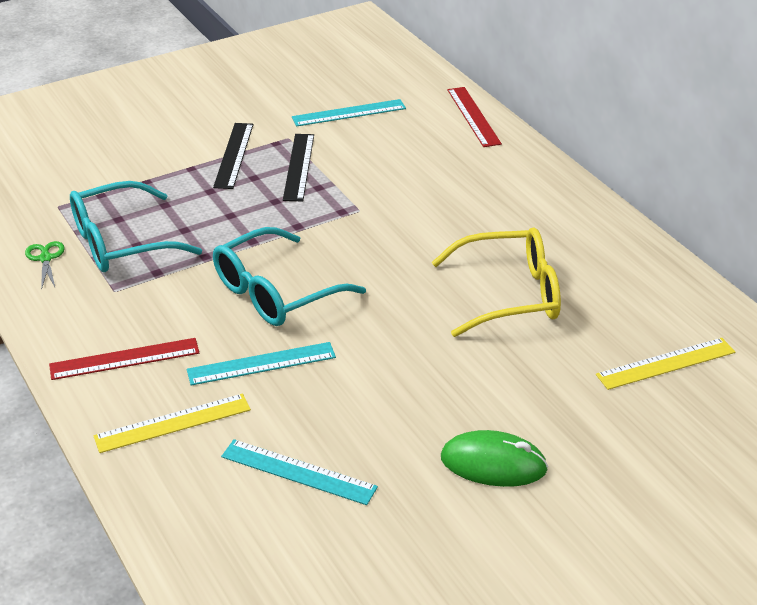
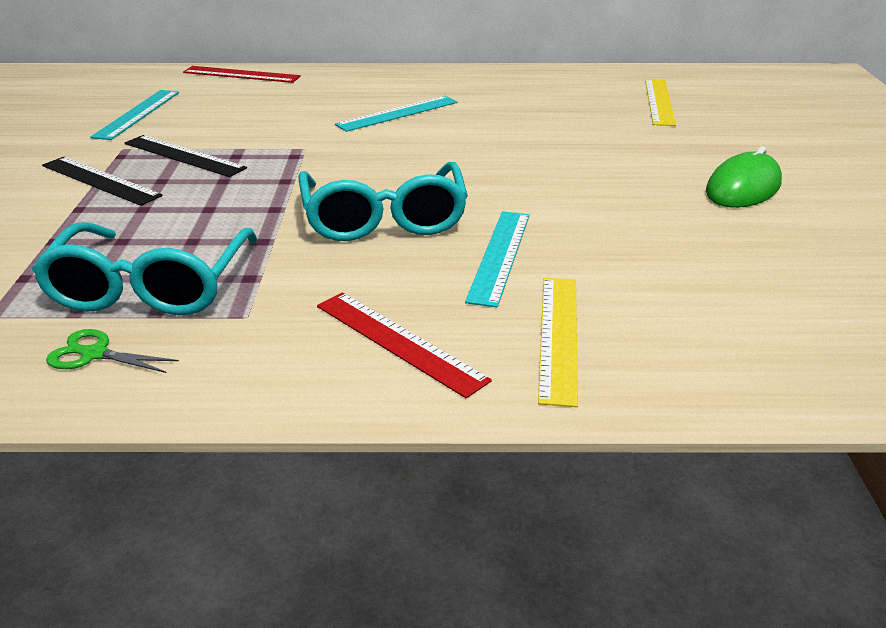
camera: 60 degrees left, 5 degrees down
red ruler [49,338,199,380] -> red ruler turned 60 degrees counterclockwise [317,292,492,398]
turquoise ruler [221,439,378,505] -> turquoise ruler moved to [335,96,458,132]
yellow glasses [432,227,561,337] -> none

